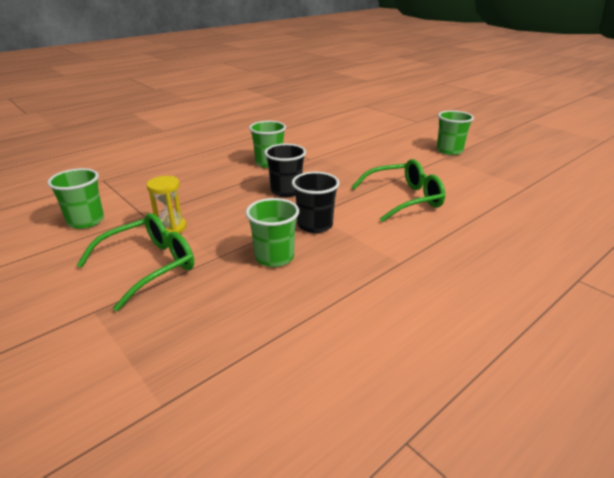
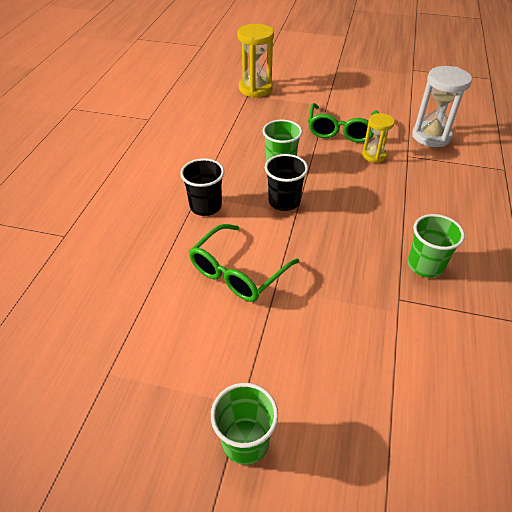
camera: 145 degrees right, 15 degrees up
green cup [47,168,104,229] -> white hourglass [412,66,472,147]
black cup [264,144,306,197] -> black cup moved to [180,158,224,216]
none -> yellow hourglass [237,24,274,98]

